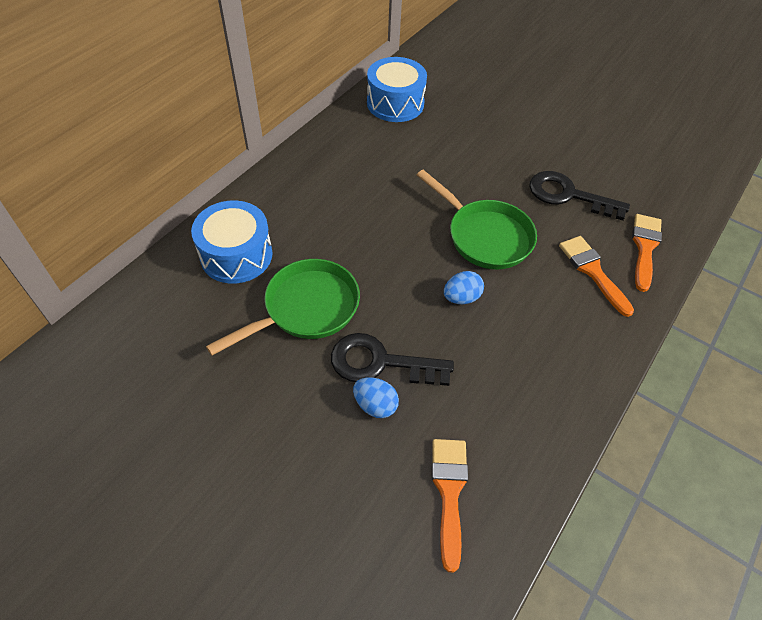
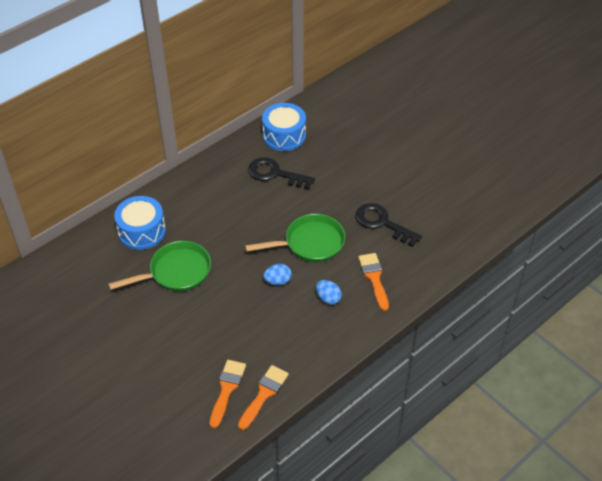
camera: 15 degrees right, 5 degrees down
black key [331,333,454,386] -> black key moved to [248,157,315,190]
blue egg [353,377,399,418] -> blue egg moved to [316,280,342,305]
green pan [417,170,537,269] -> green pan turned 75 degrees counterclockwise [245,214,345,262]
orange brush [632,214,662,292] -> orange brush moved to [238,365,289,430]

